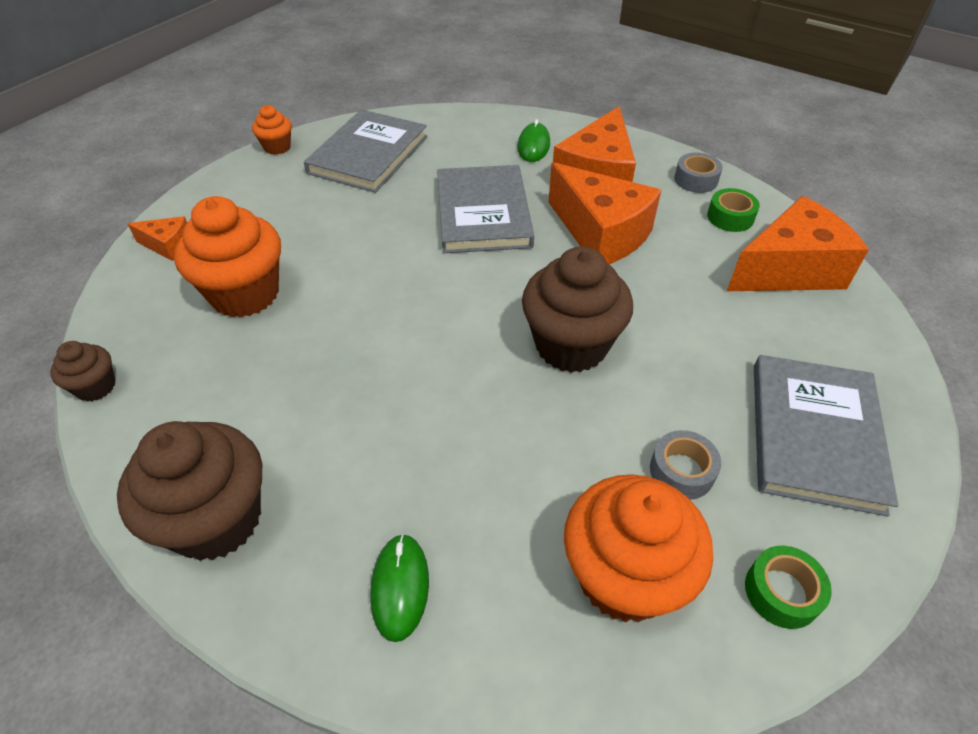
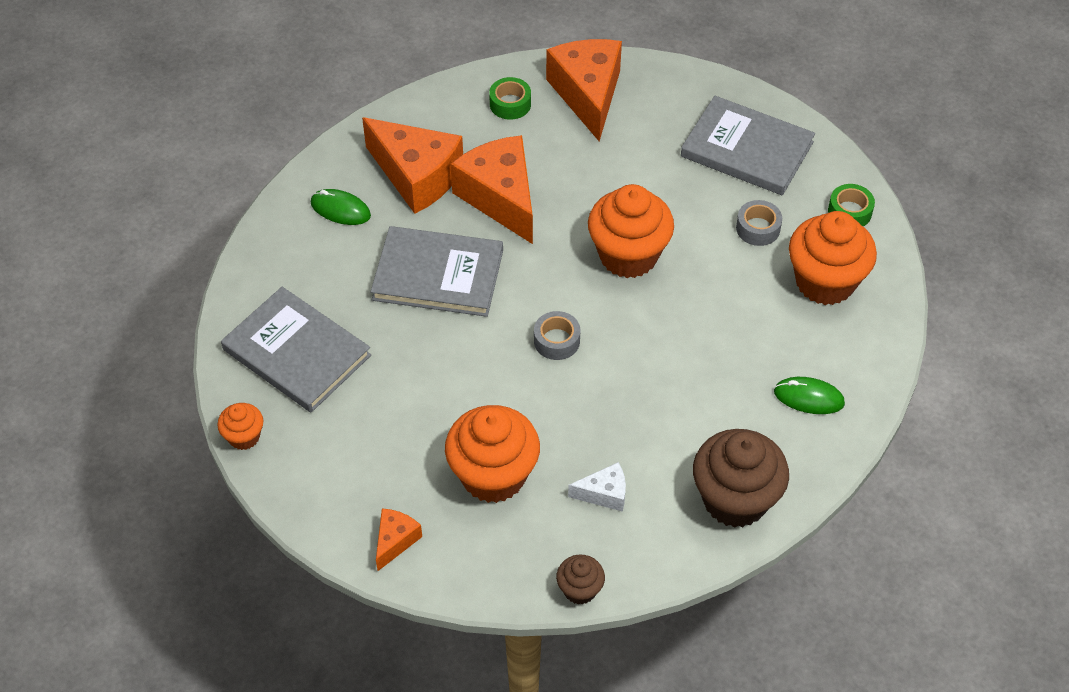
camera: 75 degrees left, 5 degrees up
brown cupcake [522,246,633,373] -> orange cupcake [588,184,674,278]
orange cheese [548,162,661,264] -> orange cheese turned 90 degrees counterclockwise [451,135,533,244]
grey tape [674,153,723,193] -> grey tape moved to [534,311,580,360]
none -> white cheese [568,462,626,512]

